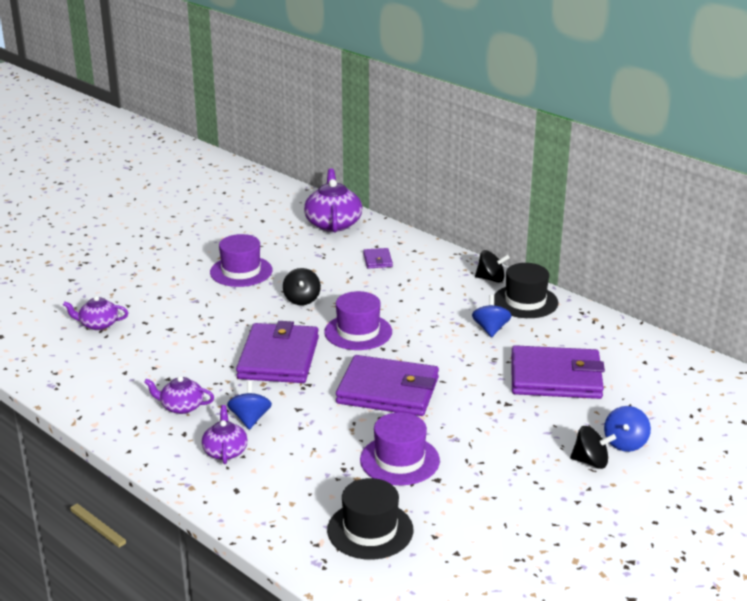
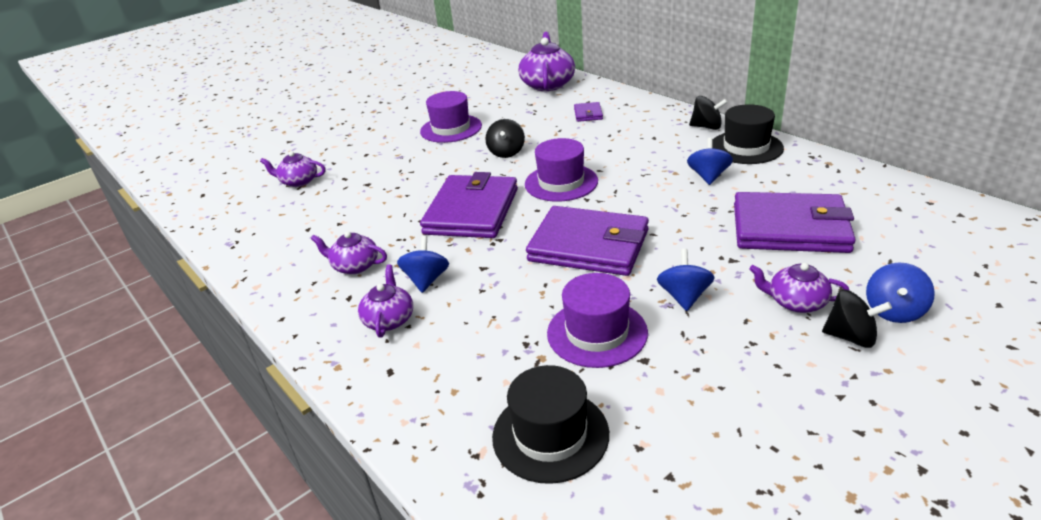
camera: 10 degrees right, 5 degrees up
none -> blue spinning top [657,249,715,311]
none -> purple teapot [749,263,849,313]

